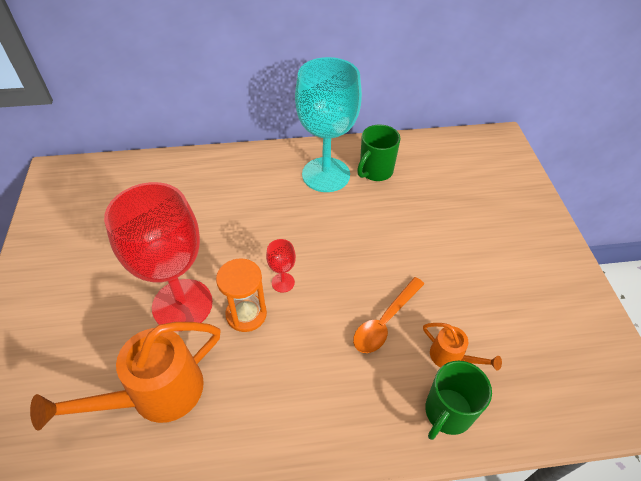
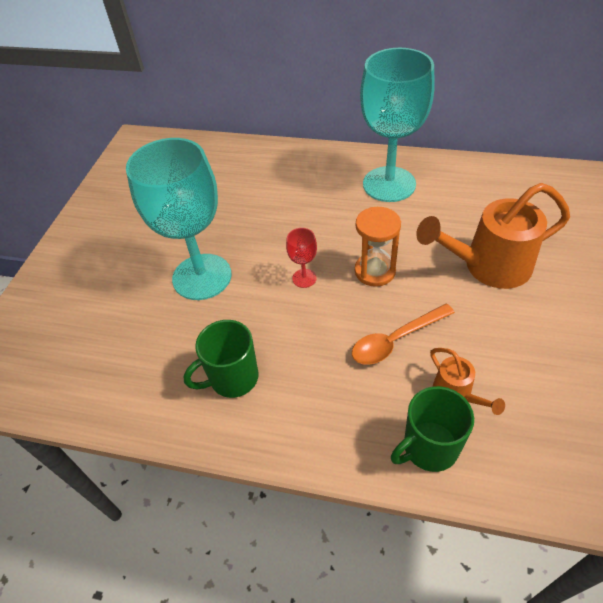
camera: 25 degrees right, 0 degrees up
orange watering can [30,322,221,430] -> orange watering can moved to [416,183,570,289]
red goblet [104,182,213,325] -> turquoise goblet [126,138,232,300]
orange hourglass [216,258,267,332] -> orange hourglass moved to [355,207,401,287]
green mug [357,124,400,181] -> green mug moved to [183,320,259,398]

